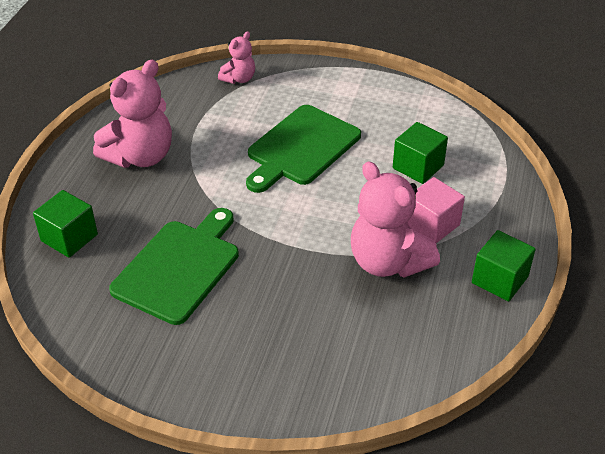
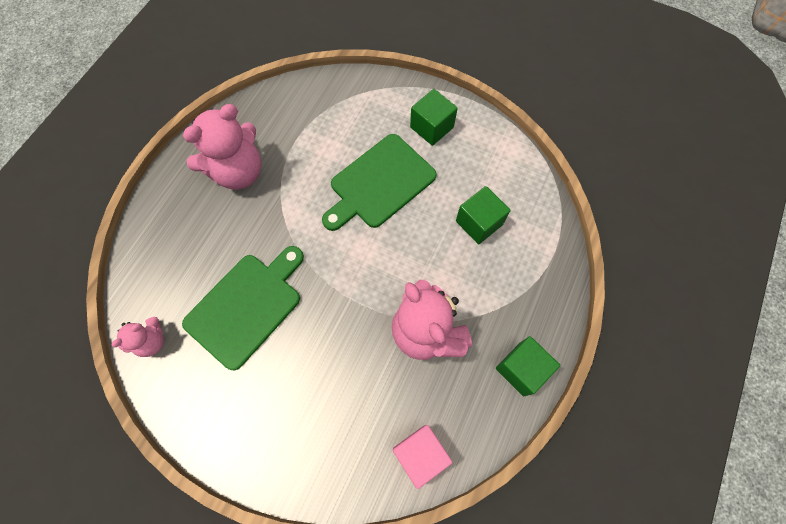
camera: 10 degrees right, 25 degrees up
green cube [33,190,98,258] -> green cube moved to [410,89,458,146]
pink teddy bear [218,31,255,84] -> pink teddy bear moved to [112,317,164,357]
pink cube [407,177,465,243] -> pink cube moved to [393,425,452,489]

